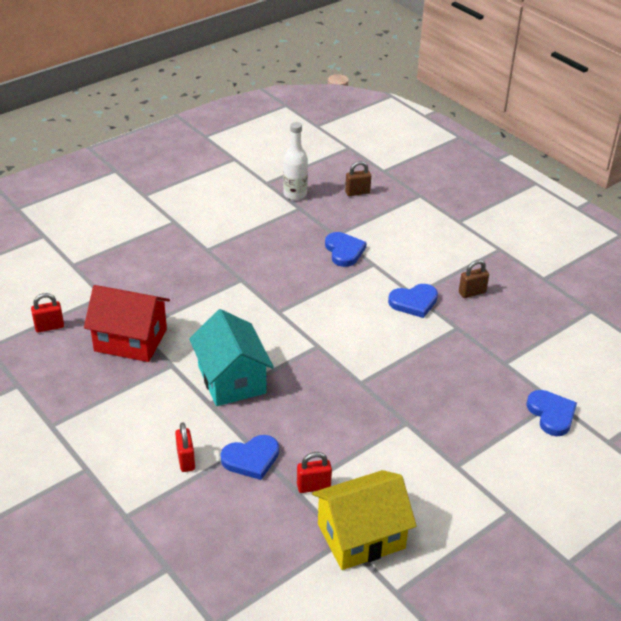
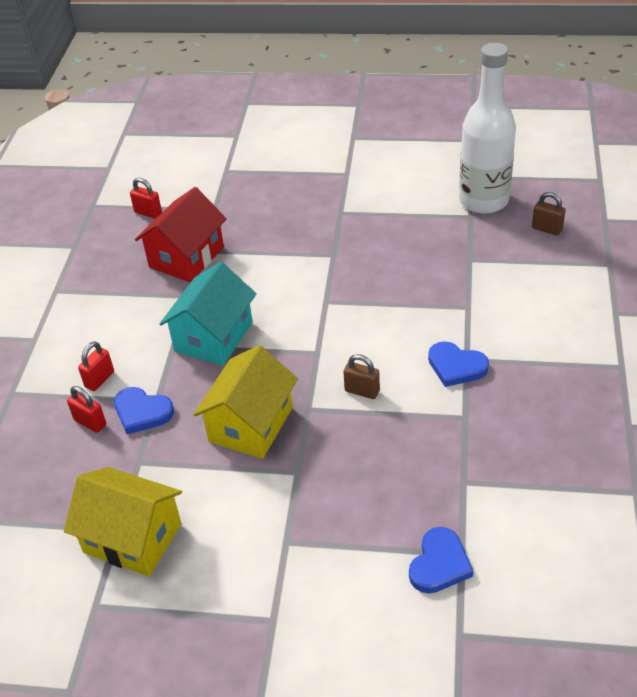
camera: 50 degrees right, 5 degrees up
red house [84,285,170,362] -> red house turned 60 degrees clockwise [135,187,227,283]
white bottle [283,122,308,200] -> white bottle [459,43,516,214], size x1.79
red padlock [297,452,332,493] -> red padlock moved to [67,386,106,433]
blue heart [325,232,367,267] -> none
brown padlock [459,260,489,298] -> brown padlock moved to [343,354,380,399]
none -> yellow house [193,345,298,459]

